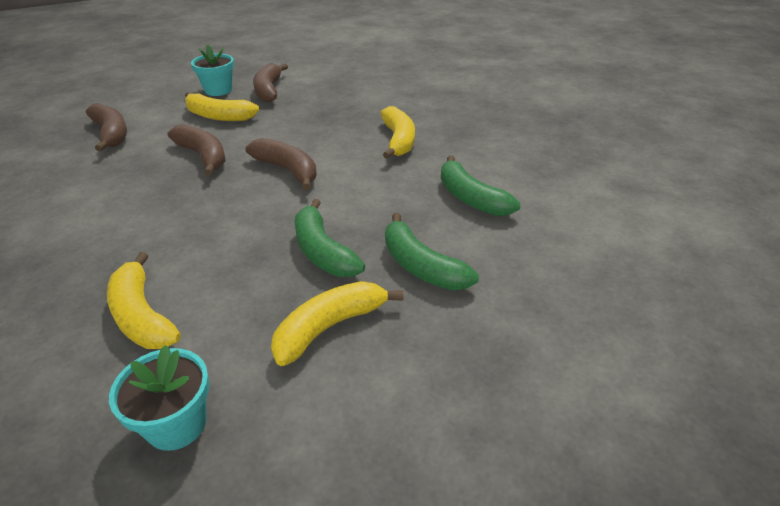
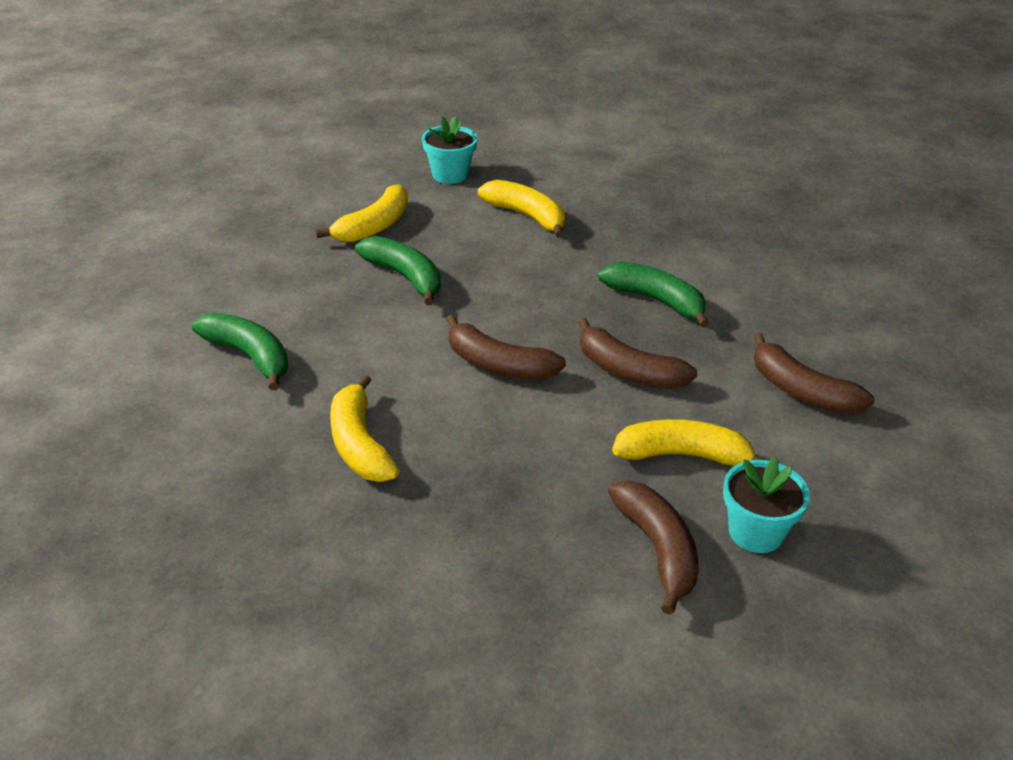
camera: 165 degrees right, 0 degrees up
green banana [385,213,479,290] -> green banana moved to [598,262,709,327]

